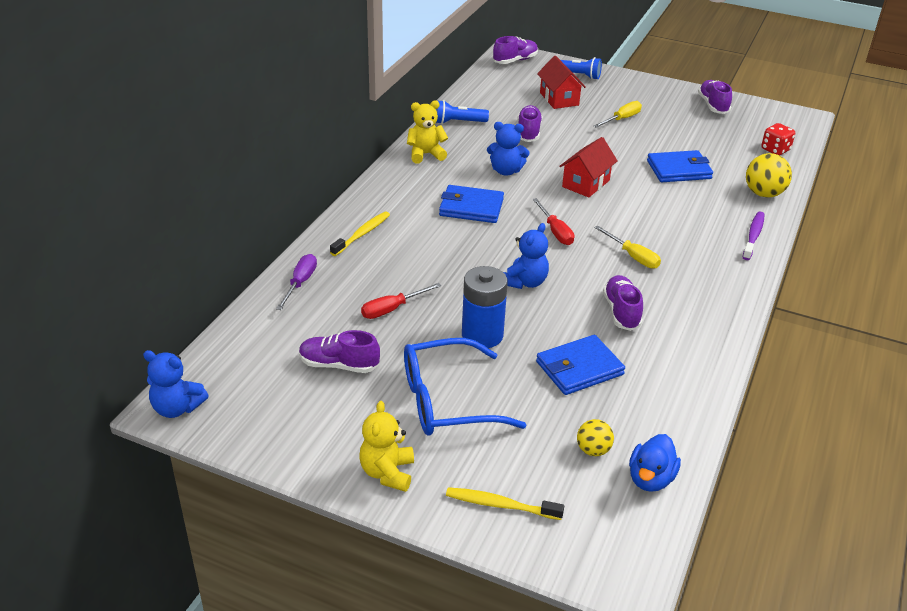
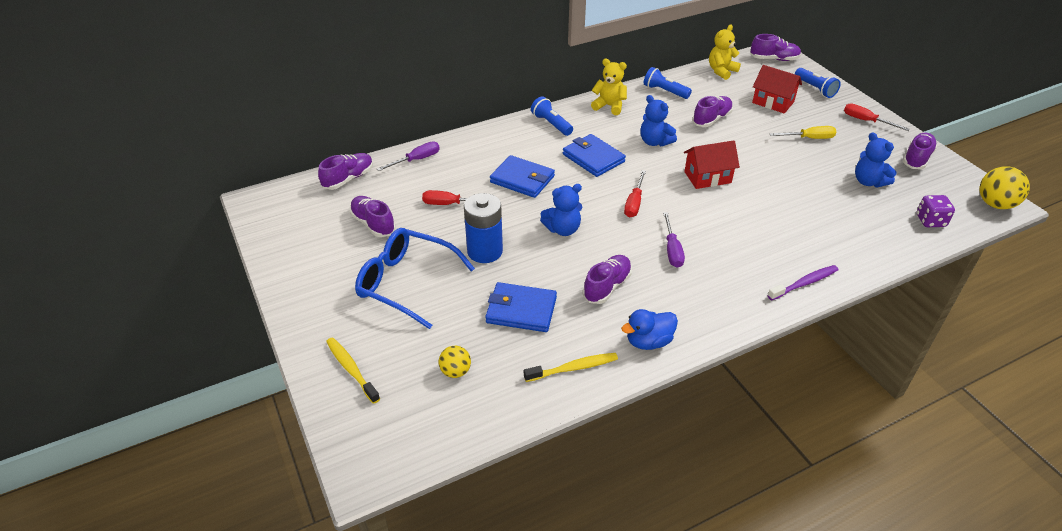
camera: 40 degrees right, 5 degrees up
blue teddy bear [143,350,209,418] -> blue teddy bear moved to [855,132,897,187]
yellow toothbrush [330,212,390,256] -> yellow toothbrush moved to [524,353,618,382]
yellow teddy bear [359,401,414,492] -> yellow teddy bear moved to [709,25,741,80]
red house [537,55,586,109] -> red house turned 75 degrees counterclockwise [752,65,802,113]
yellow screwdriver [594,225,661,269] -> purple screwdriver [663,212,685,268]
blue duck [629,434,681,492] -> blue duck moved to [621,309,678,350]
blue wallet [647,150,713,182] -> blue wallet moved to [490,155,555,198]
yellow ball [746,153,792,198] -> yellow ball moved to [979,166,1030,209]
red dice [762,123,795,155] -> purple dice [917,195,955,227]
none -> purple shoe [318,153,373,190]
none -> blue flashlight [531,96,573,136]
none -> red screwdriver [844,103,910,131]

